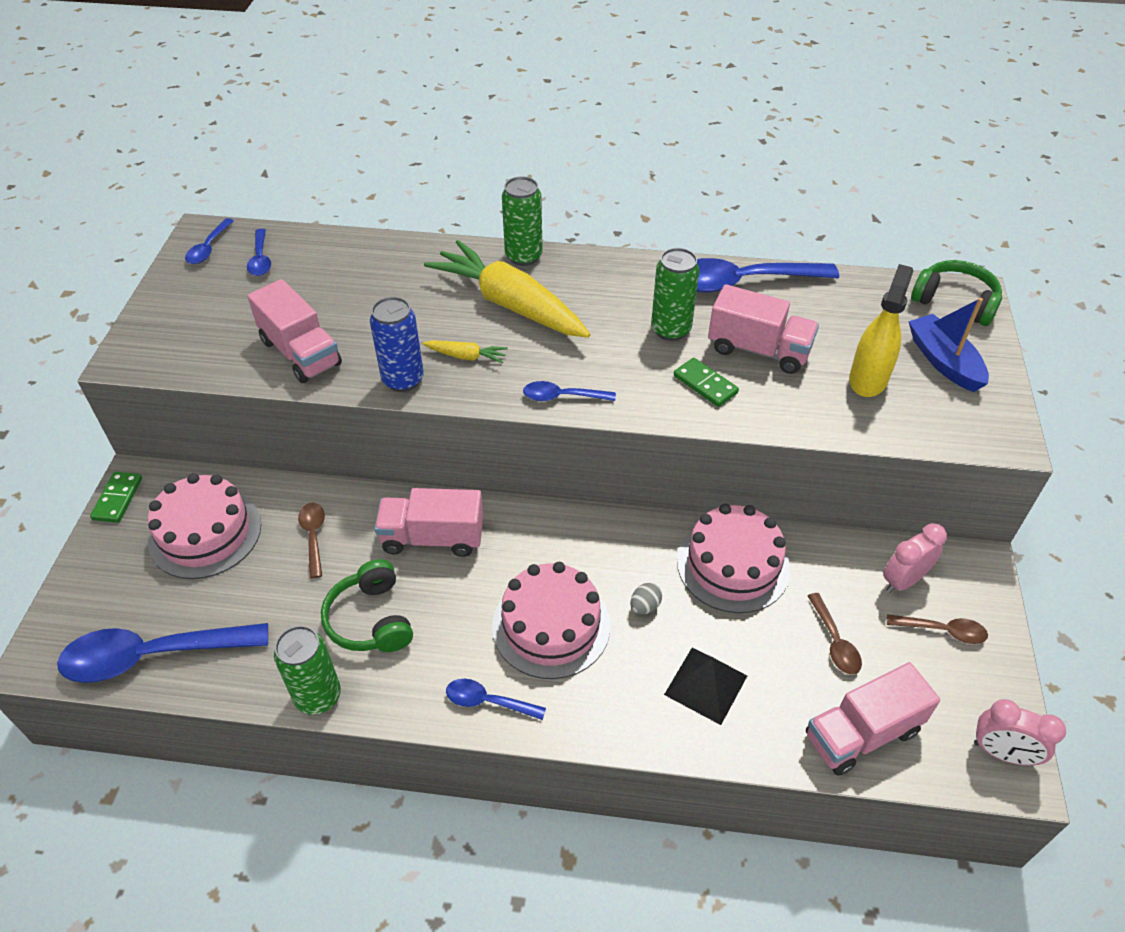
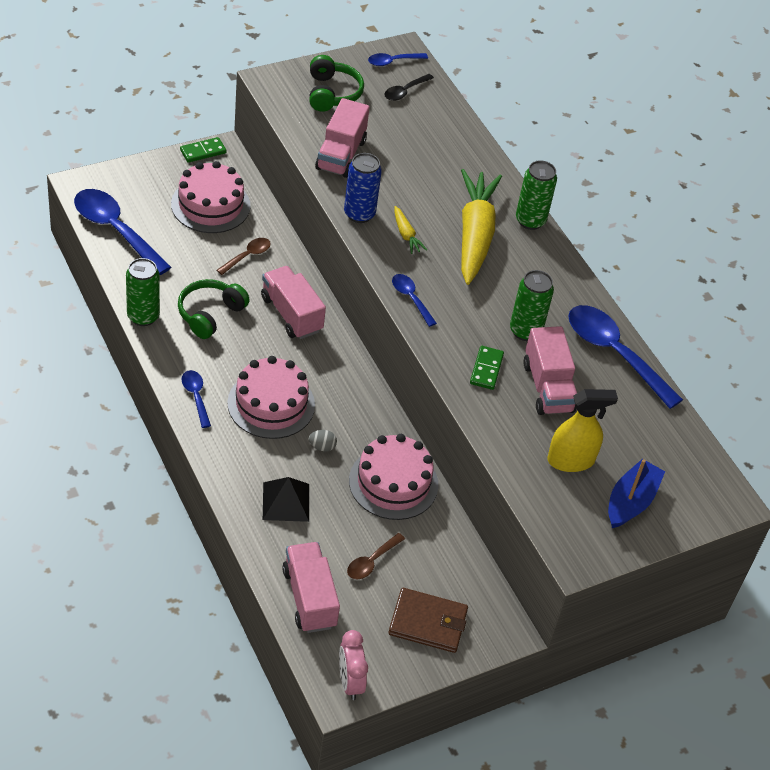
camera: 50 degrees right, 0 degrees up
blue spoon [247,229,271,276] -> black spoon [384,74,434,101]
pink truck [806,662,940,776] -> pink truck turned 45 degrees clockwise [282,542,340,633]
pink clock [883,523,947,593] -> none
brown spoon [887,614,988,644] -> brown wallet [388,588,468,653]
green headphones [911,260,1002,326] -> green headphones moved to [309,55,364,112]

